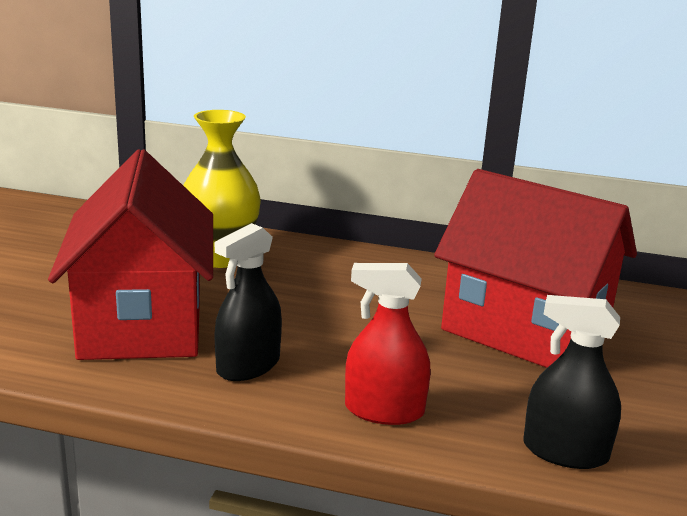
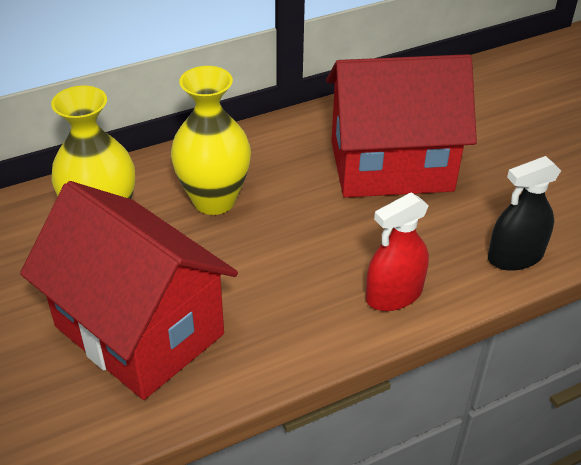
camera: 40 degrees left, 20 degrees up
black spray bottle [214,223,282,381] -> none
none -> yellow vase [171,66,251,215]

